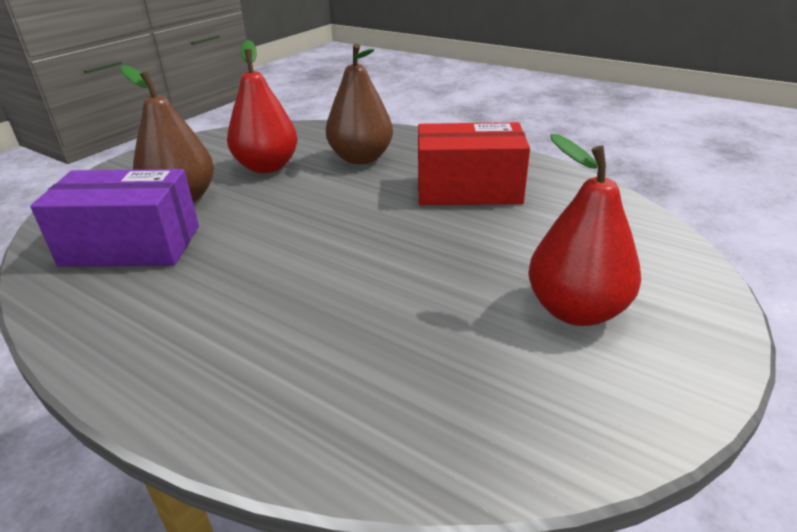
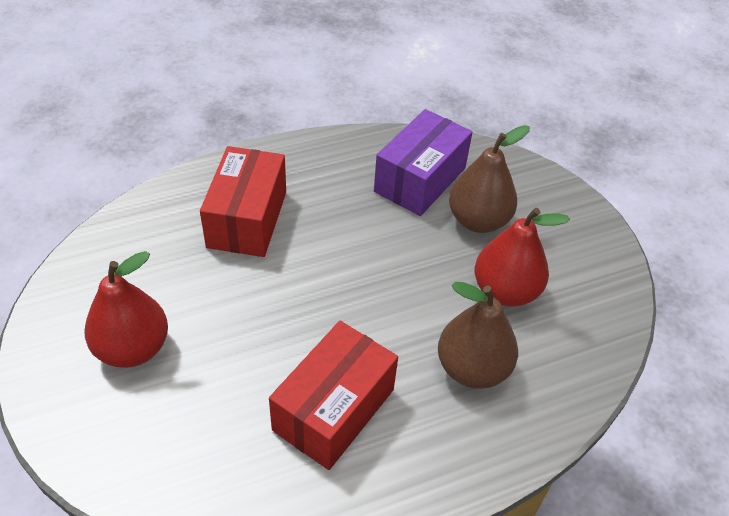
camera: 120 degrees right, 15 degrees up
none -> red box [200,146,286,257]

